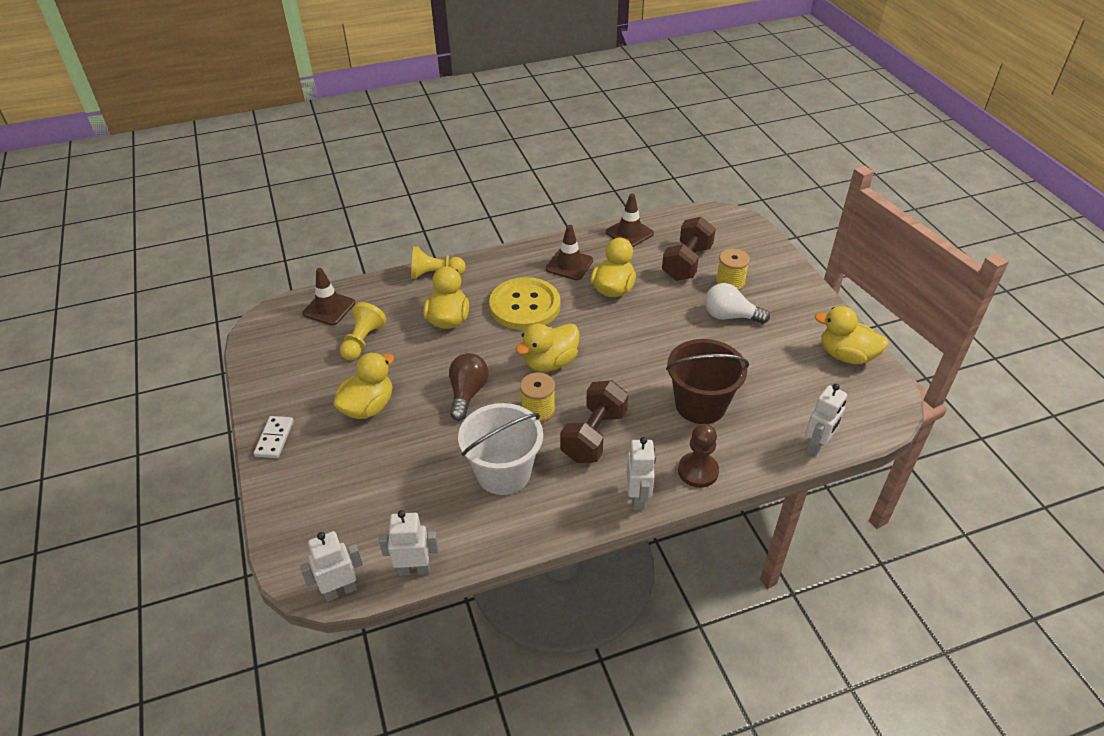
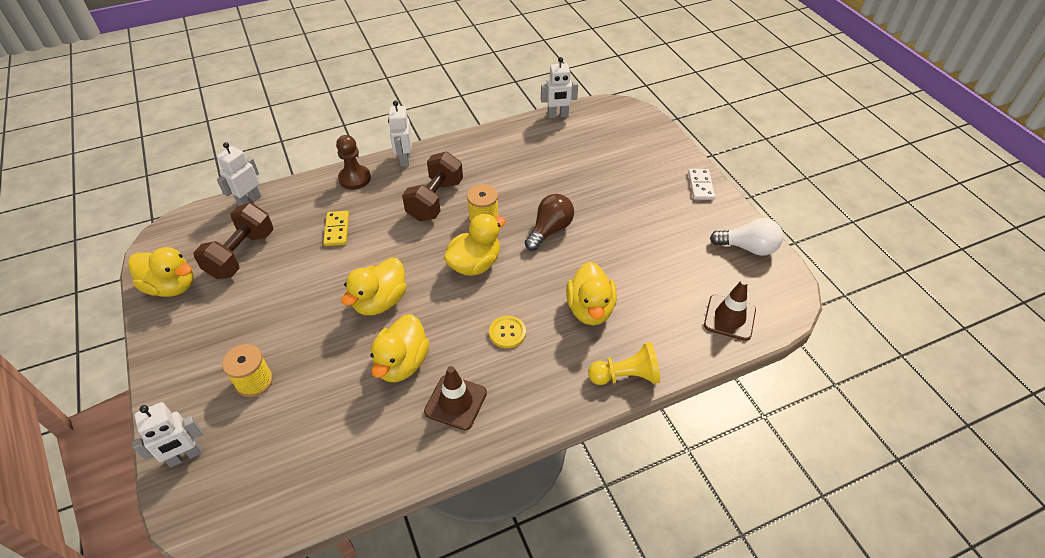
camera: 175 degrees right, 5 degrees up
white robot [300,531,363,602] -> white robot moved to [132,402,203,467]
yellow duck [333,353,394,419] -> yellow duck moved to [341,258,407,315]
yellow pawn [340,302,386,360] -> none
brown light bulb [449,353,489,421] -> brown light bulb turned 150 degrees counterclockwise [525,194,574,251]
white bucket [458,403,543,495] -> none
yellow button [489,277,561,330] -> yellow button [489,316,526,348], size x0.45
brown traffic cone [606,194,654,247] -> none
brown dumbbell [662,217,716,281] -> brown dumbbell moved to [193,203,273,279]
brown bucket [666,339,749,424] -> yellow domino [323,211,349,246]
white light bulb [705,283,770,324] -> white light bulb moved to [710,218,783,256]

